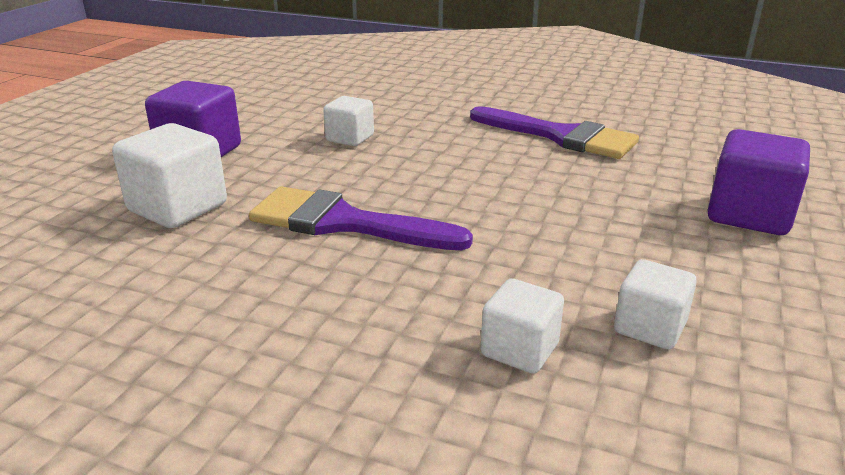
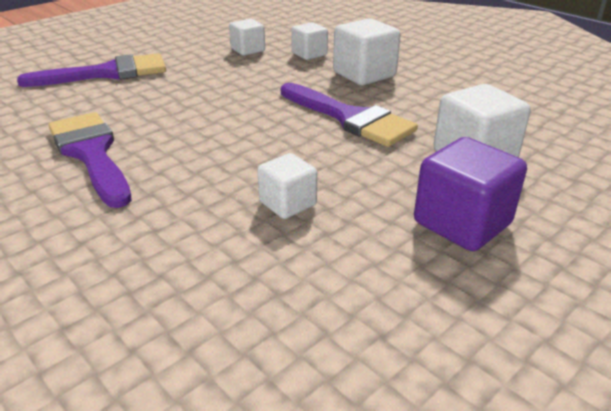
camera: 155 degrees left, 5 degrees up
purple cube [707,129,810,235] -> purple brush [17,53,166,87]
none -> white cube [333,18,401,85]

